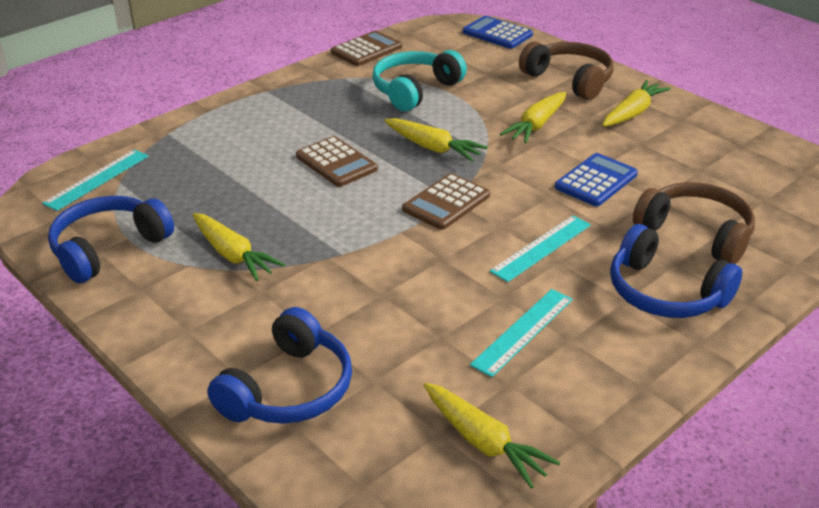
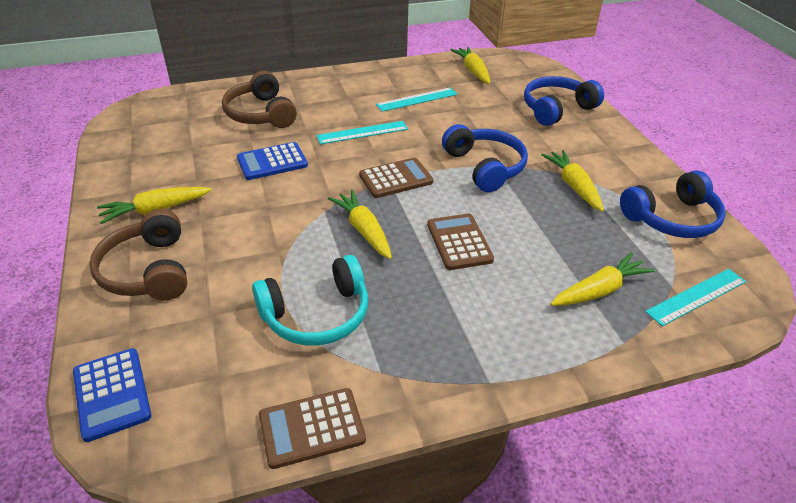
camera: 155 degrees left, 5 degrees up
yellow carrot [500,92,566,143] -> yellow carrot moved to [551,252,655,306]
blue headphones [610,224,742,318] -> blue headphones moved to [442,124,528,192]

